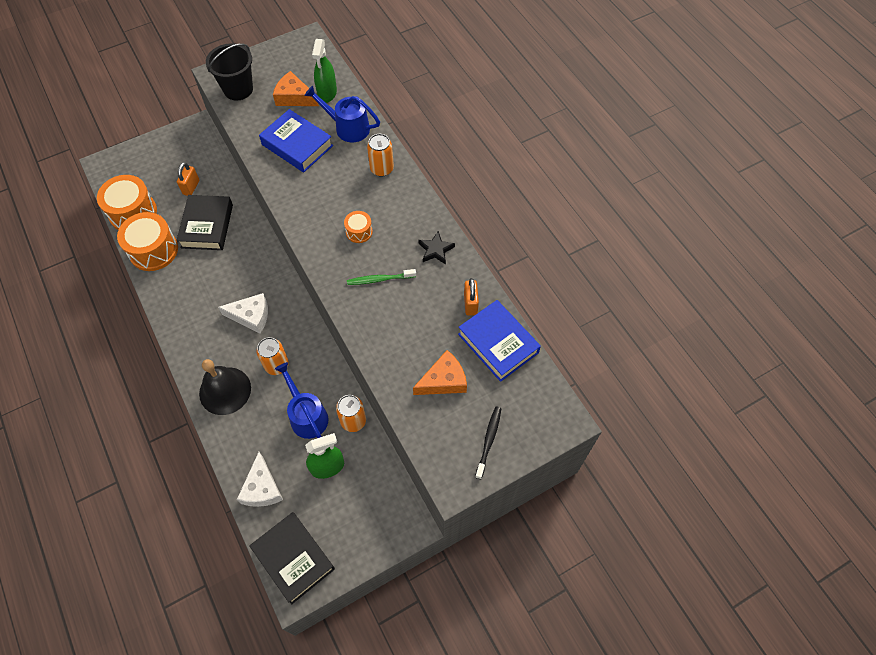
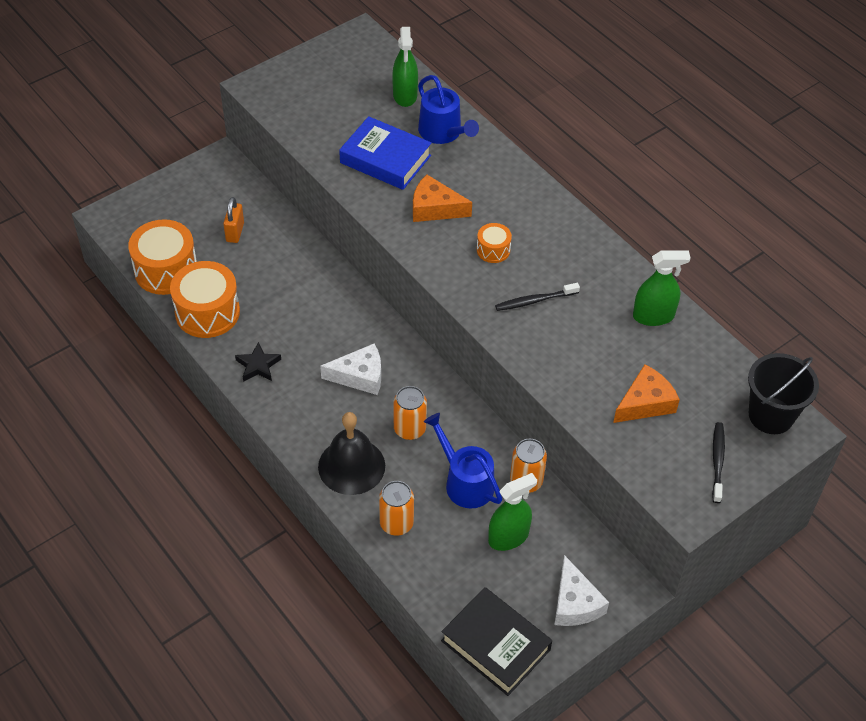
camera: 10 degrees left, 10 degrees down
black book [176,195,233,250] -> none
black bucket [206,43,253,100] -> black bucket moved to [748,353,819,434]
white cheese [237,452,283,507] -> white cheese moved to [554,555,609,626]
orange cheese [273,71,319,106] -> orange cheese moved to [413,174,472,222]
blue watering can [304,85,380,142] -> blue watering can turned 135 degrees counterclockwise [418,75,479,144]
green toothbrush [347,269,416,285] -> black toothbrush [495,283,580,311]
orange can [367,134,394,177] -> orange can moved to [379,481,414,536]
black star [418,231,455,265] -> black star moved to [235,342,281,382]
blue book [458,300,541,382] -> none
orange padlock [464,278,479,316] -> green spray bottle [633,250,691,326]

